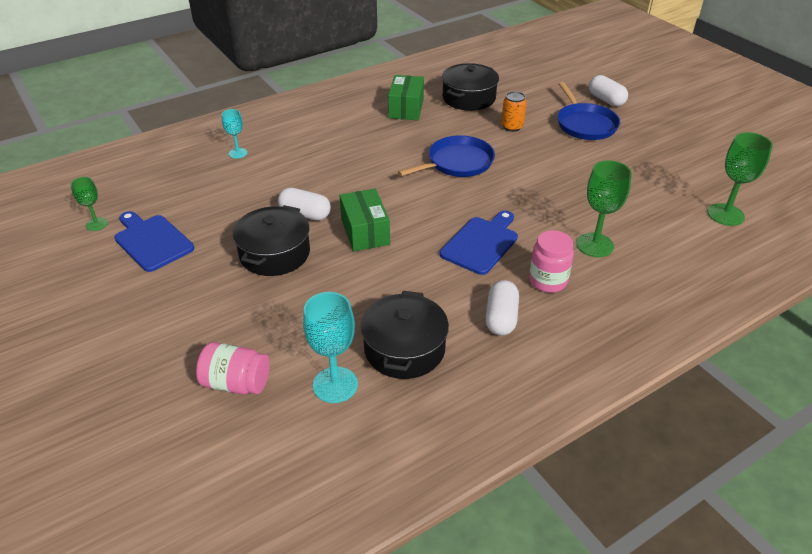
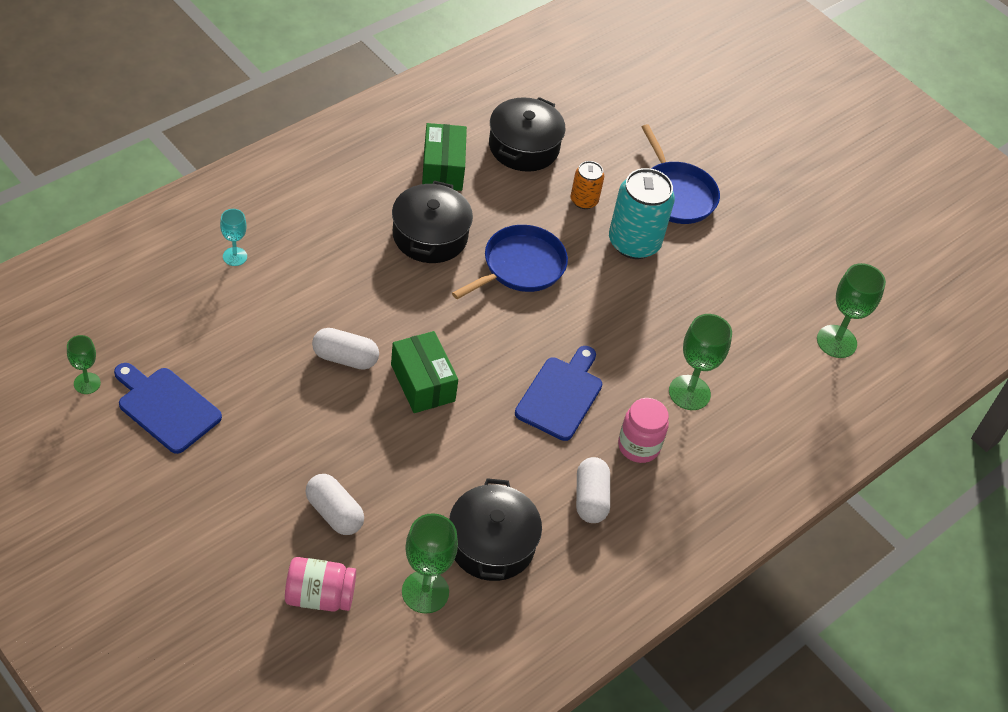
camera: 15 degrees left, 10 degrees up
black pot [233,205,310,276] -> black pot moved to [392,181,473,263]
turquoise goblet [303,292,358,403] -> green goblet [402,513,458,614]
white capsule [589,75,628,107] -> white capsule moved to [305,474,364,535]
none -> turquoise can [609,168,675,259]

